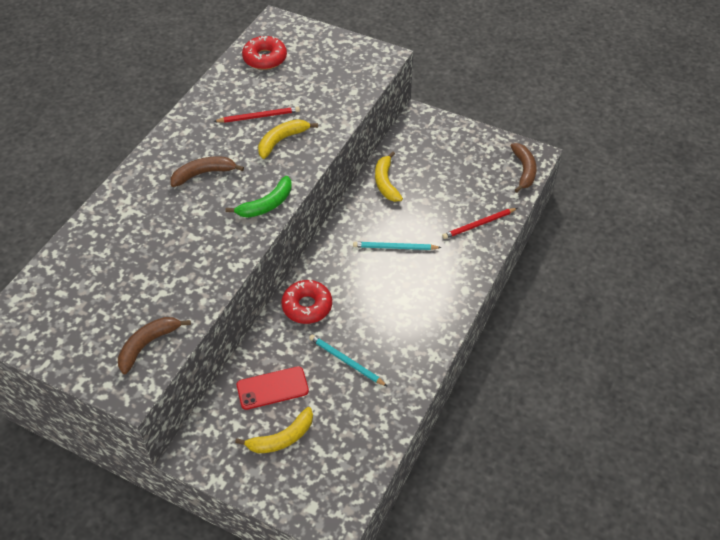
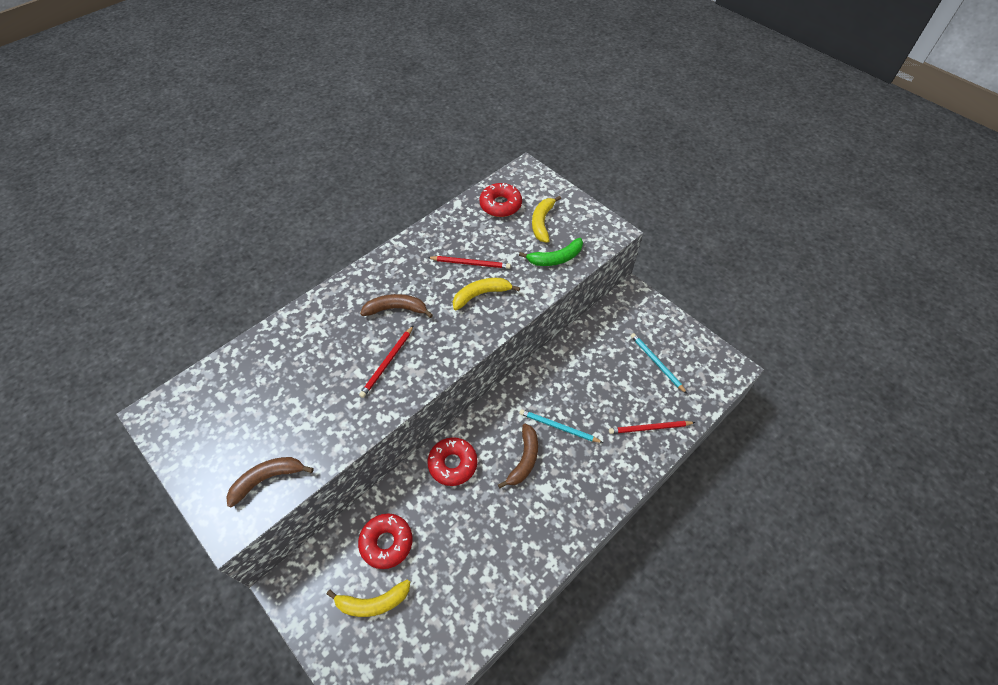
camera: 20 degrees right, 5 degrees up
green banana [226,176,292,218] -> green banana moved to [519,238,583,266]
red phone [237,366,309,410] -> red donut [358,513,413,569]
turquoise pencil [309,335,388,387] -> turquoise pencil moved to [631,333,687,394]
yellow banana [375,151,403,202] -> yellow banana moved to [532,196,561,243]
brown banana [510,143,537,193] -> brown banana moved to [498,424,538,488]
none -> red pencil [359,325,414,398]

